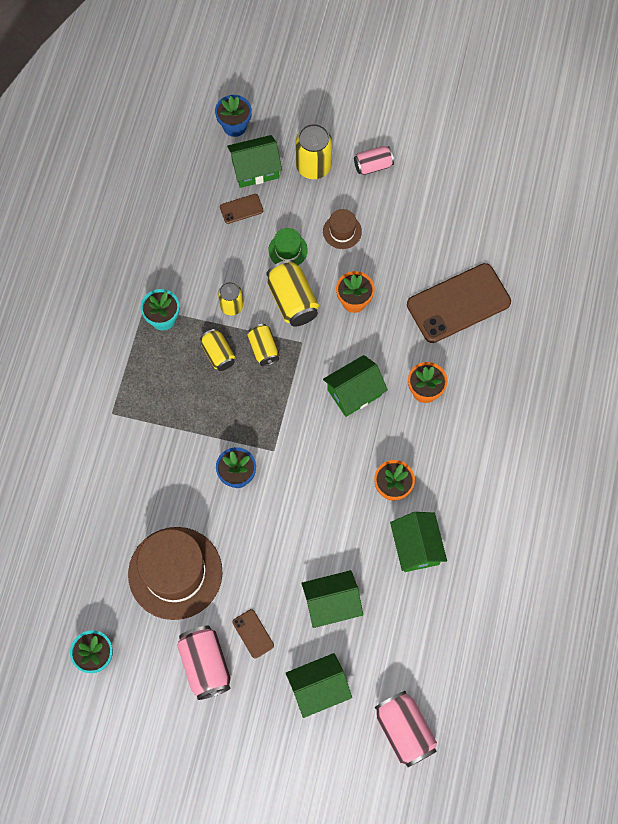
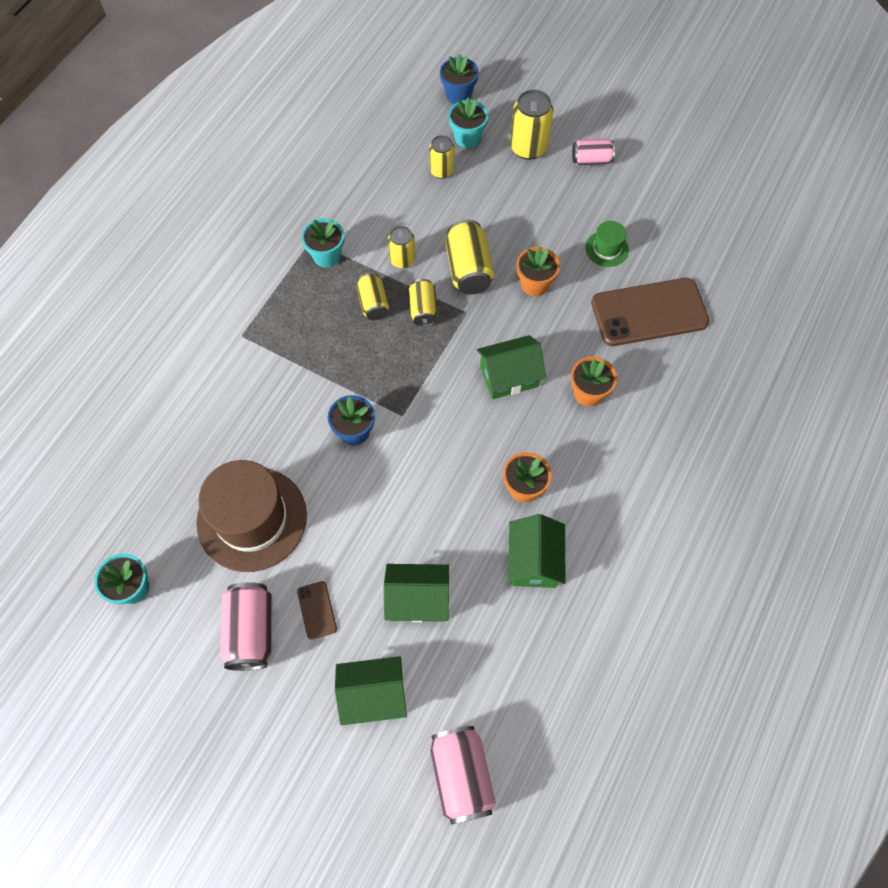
camera: 15 degrees right, 5 degrees down
brown phone [220,194,263,224] -> yellow can [429,135,454,179]
green house [227,135,282,188] -> turquoise flower pot [449,97,488,148]
green hat [268,228,308,265] -> green hat moved to [585,221,629,267]
brown hat [323,209,362,249] -> none

